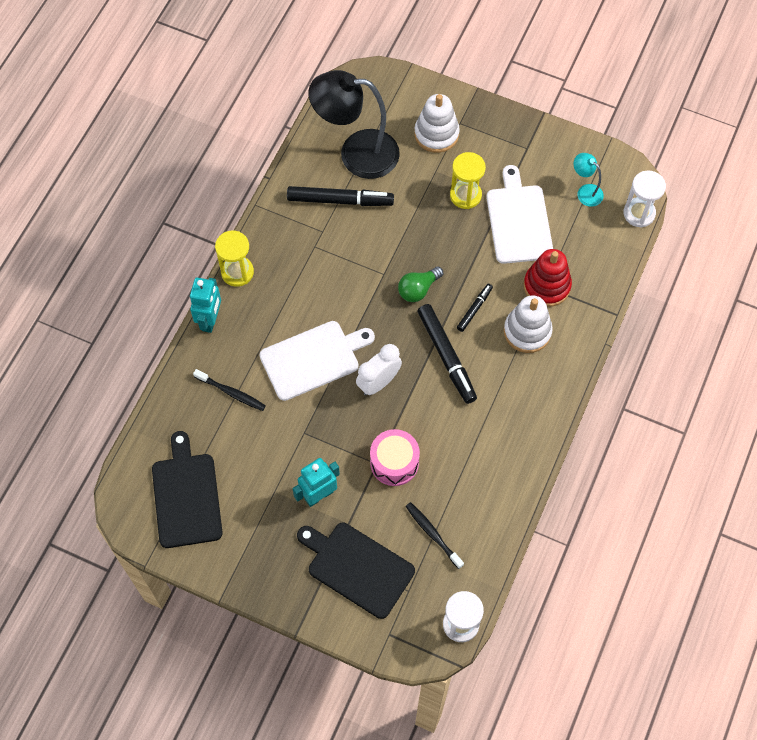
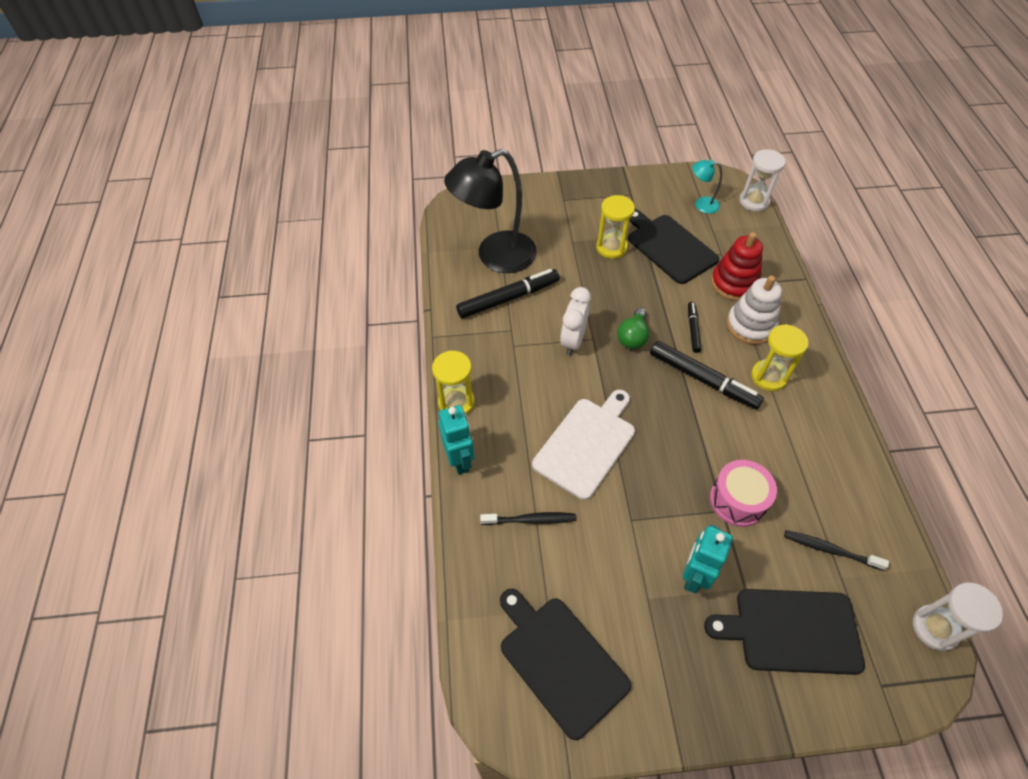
camera: 30 degrees left, 10 degrees down
white clock [356,344,402,395] -> white clock moved to [560,287,591,355]
white stacking toy [415,94,460,153] -> none
white cutting board [486,165,553,264] -> black cutting board [628,209,719,284]
none -> yellow hourglass [751,324,808,391]

